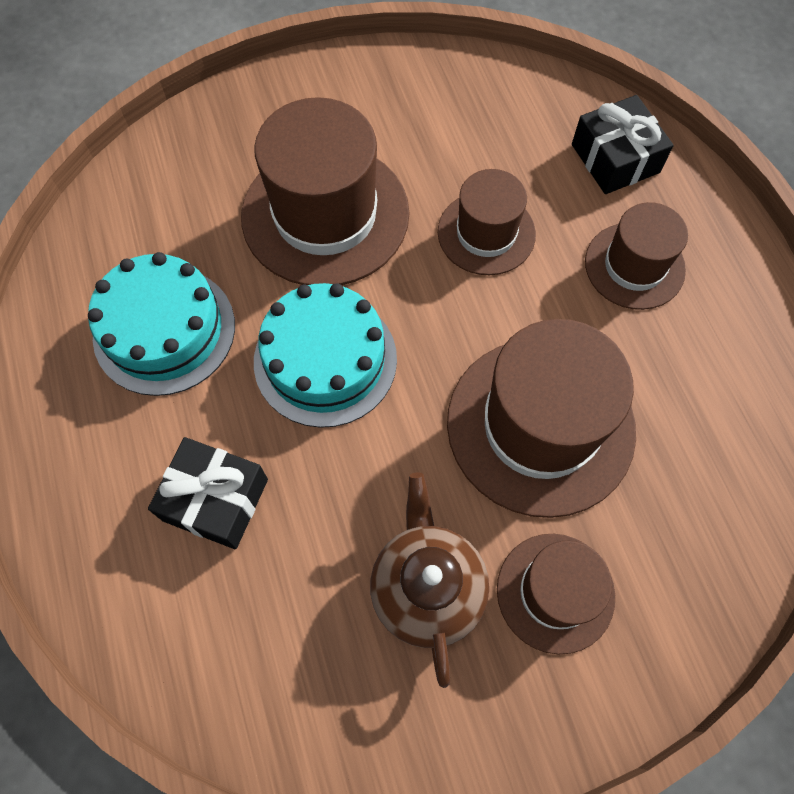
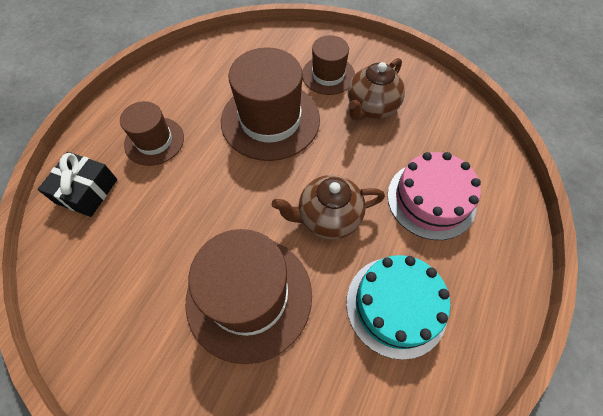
camera: 135 degrees left, 5 degrees down
black gift [148,437,268,549] -> pink cake [387,152,481,240]
turquoise cake [254,283,397,428] -> brown teapot [272,175,385,240]
brown hat [438,169,536,275] -> none

